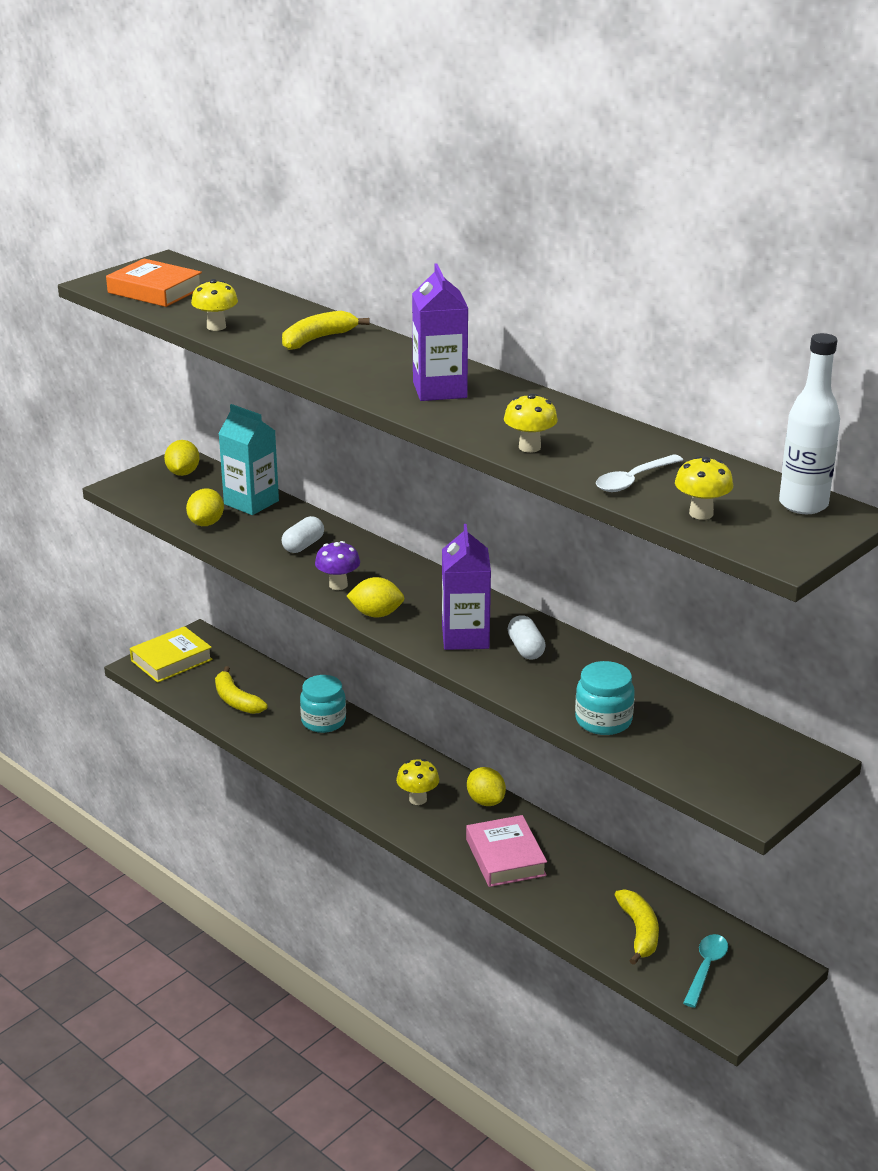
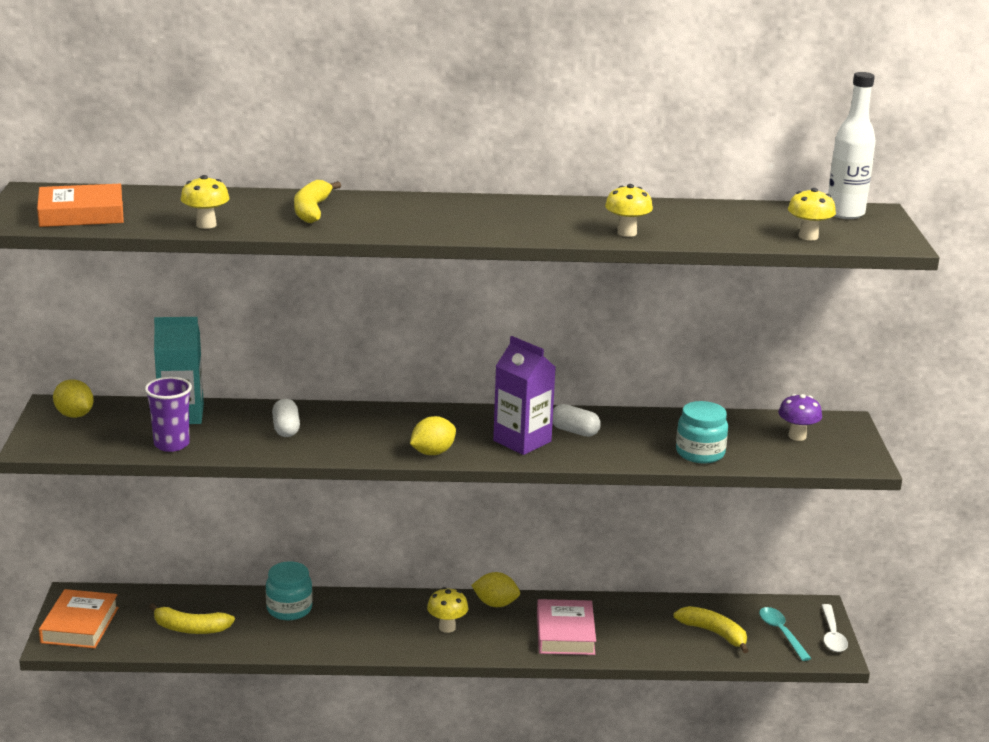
camera: 45 degrees left, 5 degrees down
yellow book [130,626,213,683] -> orange book [39,589,119,648]
yellow lemon [186,489,224,526] -> purple cup [144,377,192,452]
purple mushroom [315,541,360,590] -> purple mushroom moved to [778,394,822,441]
purple carton [412,264,468,401] -> none
pink book [466,815,547,887] -> pink book turned 60 degrees clockwise [537,599,596,655]
white spoon [596,454,683,492] -> white spoon moved to [821,604,848,652]

